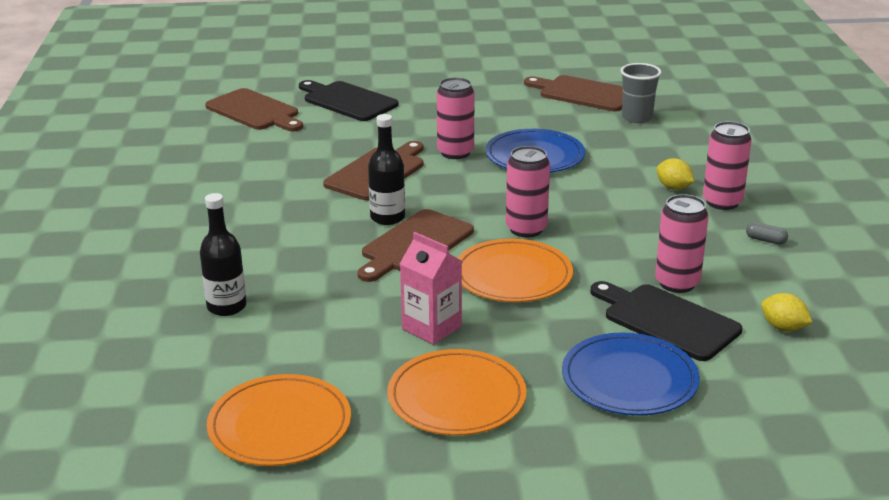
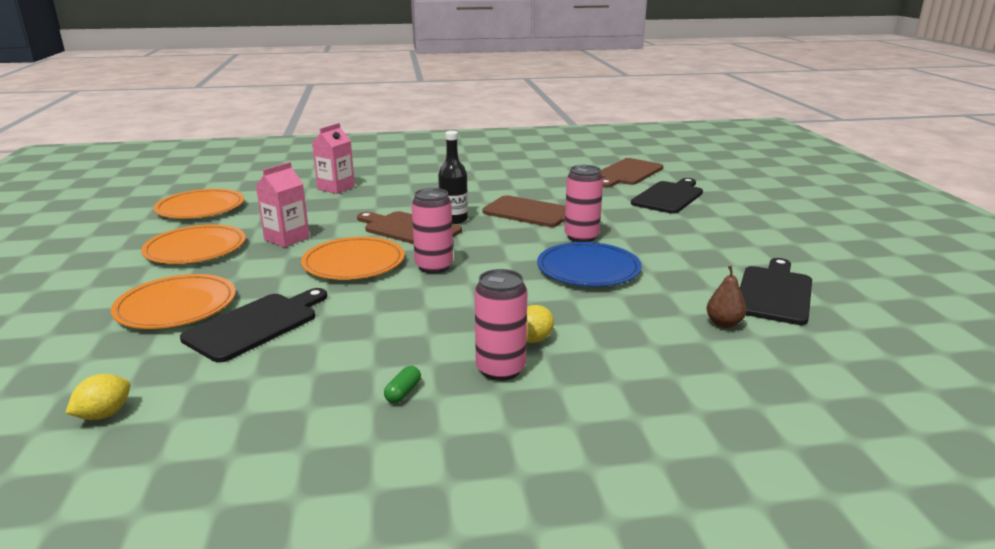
camera: 85 degrees right, 5 degrees down
black bottle [200,193,246,316] -> pink carton [312,123,355,194]
brown cutting board [524,75,623,111] -> black cutting board [740,258,812,325]
blue plate [562,332,700,416] -> orange plate [111,274,236,329]
grey cup [620,63,662,123] -> brown pear [706,266,746,328]
pink can [655,194,709,293] -> none
grey capsule [746,222,788,245] -> green capsule [384,366,421,403]
yellow lemon [761,293,813,331] -> yellow lemon moved to [65,374,130,420]

